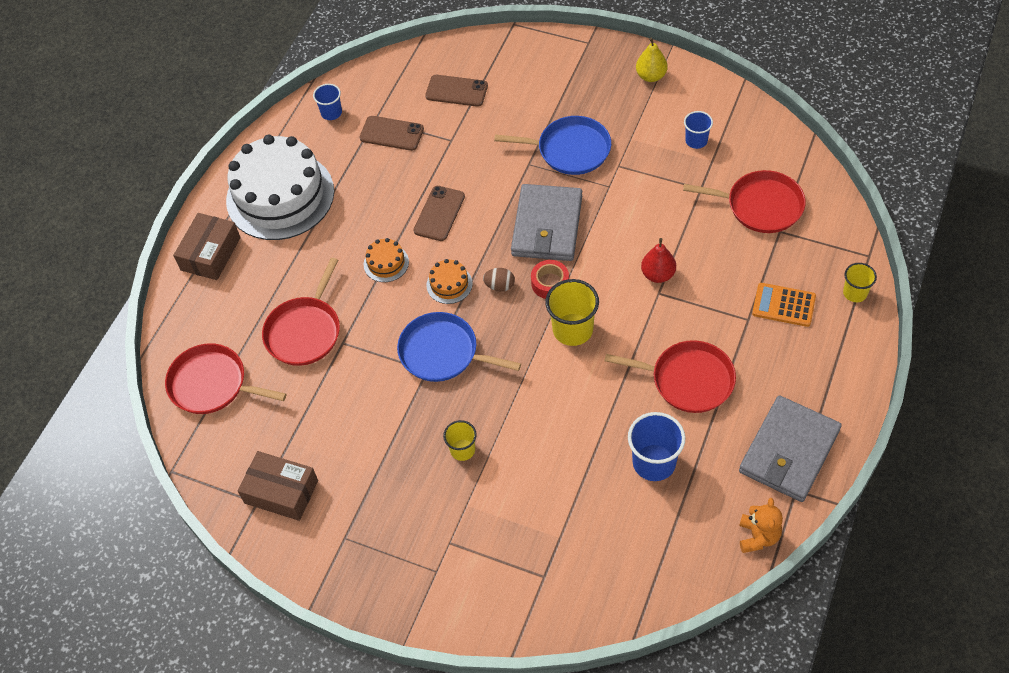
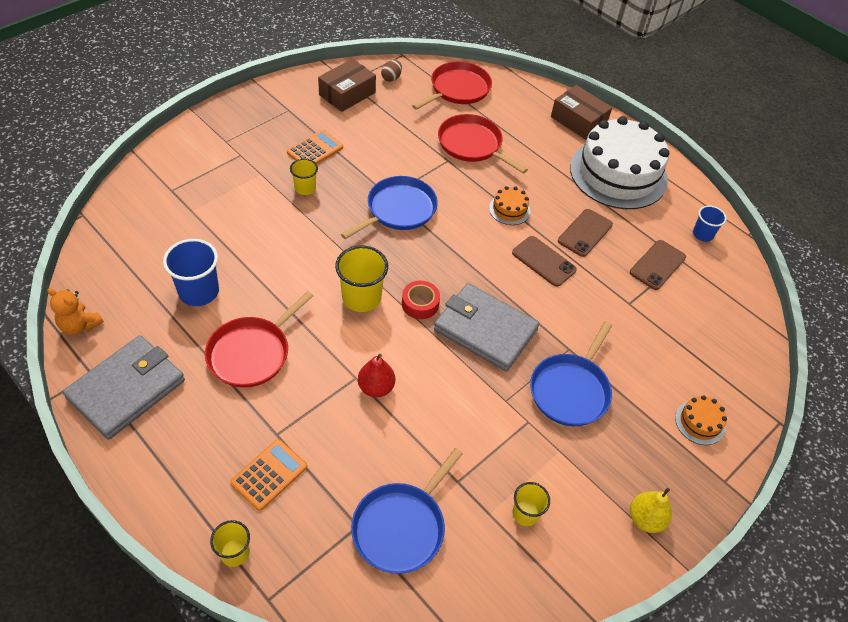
camera: 105 degrees right, 5 degrees down
brown phone [425,75,488,107] -> brown phone moved to [558,209,613,257]
orange cake [426,259,473,304] -> orange cake moved to [675,395,727,445]
brown egg [483,268,515,292] -> brown egg moved to [381,60,402,82]
red pan [683,170,806,233] -> blue pan [351,448,463,574]
blue cup [684,111,713,149] -> yellow cup [512,482,550,526]
grey wallet [739,395,842,502] -> grey wallet turned 75 degrees clockwise [63,335,185,440]
none -> orange calculator [287,130,343,164]

